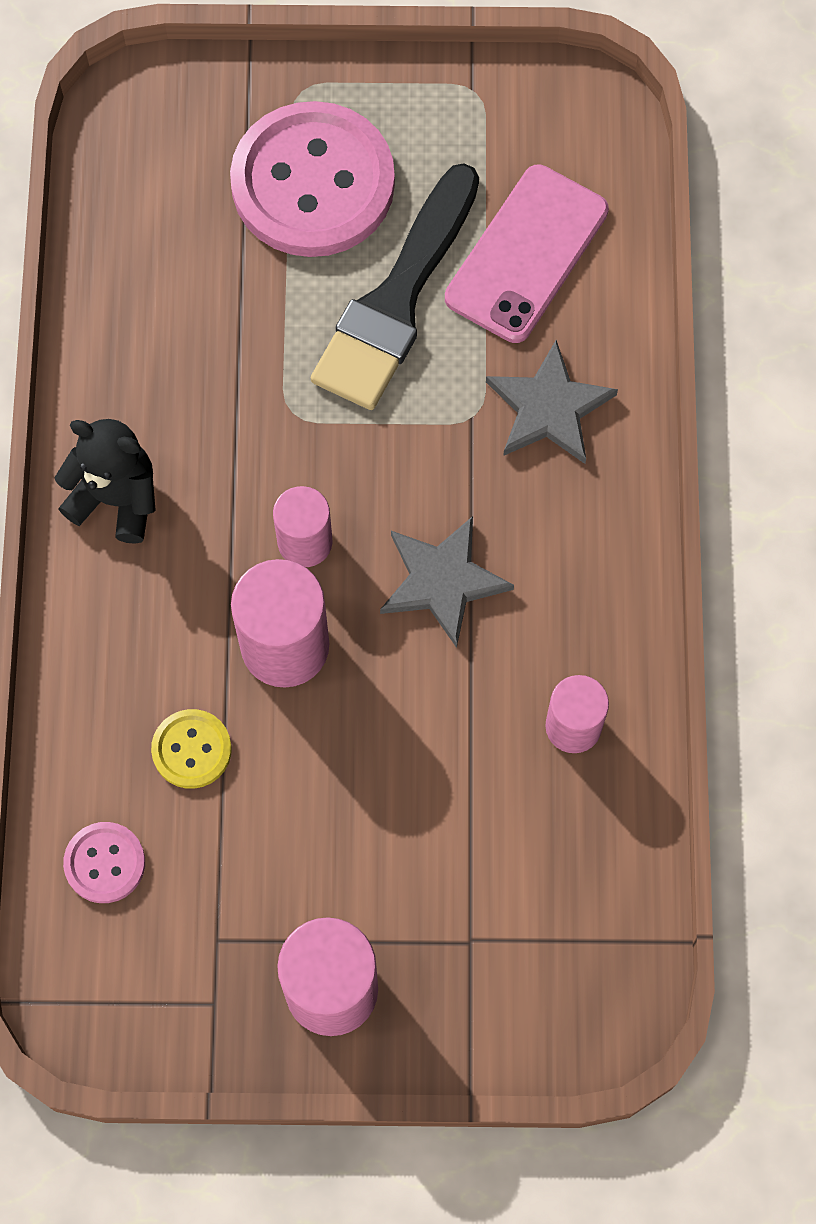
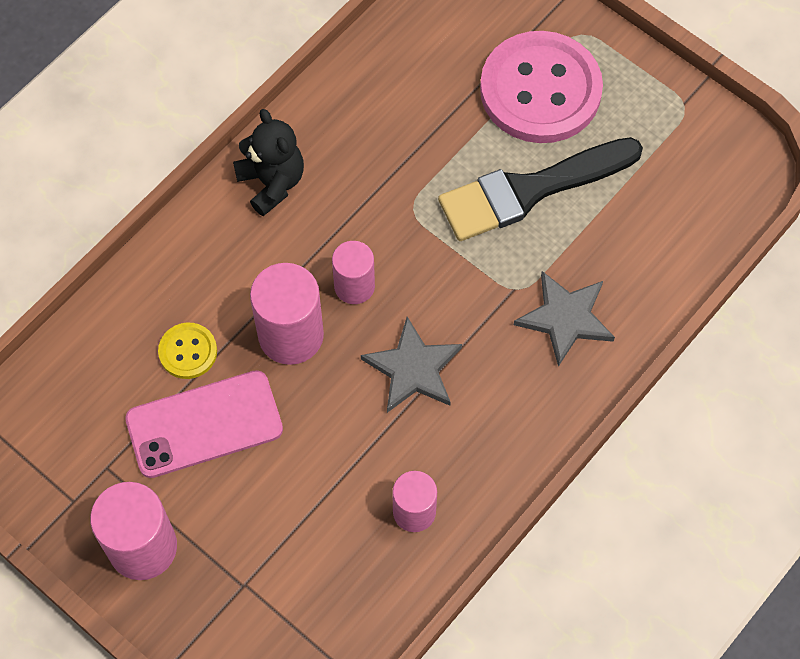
camera: 40 degrees right, 5 degrees down
pink button [63,822,145,903] -> none
pink phone [445,165,609,343] -> pink phone moved to [125,370,283,478]

